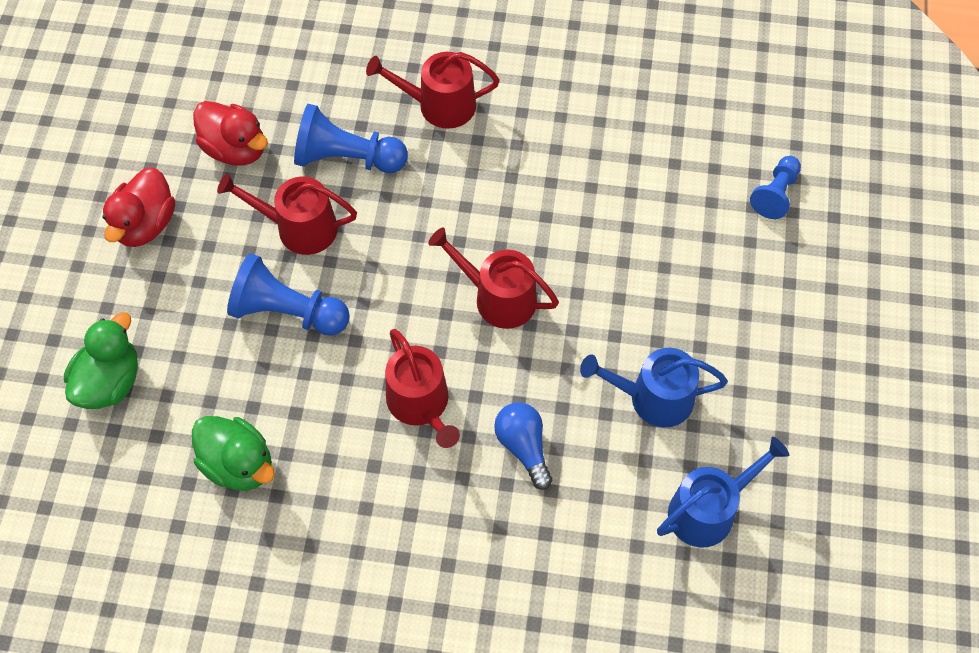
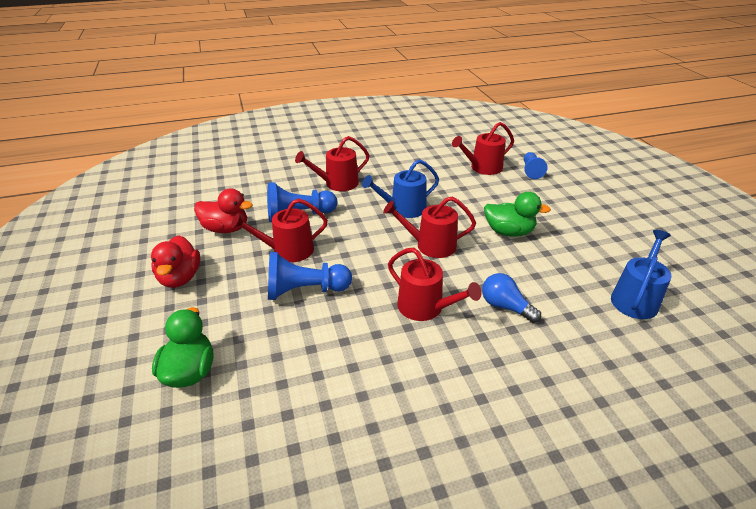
camera: 25 degrees left, 25 degrees down
green duck [192,416,275,491] -> green duck moved to [484,192,551,237]
blue watering can [580,348,728,428] -> blue watering can moved to [362,159,439,218]
none -> red watering can [452,122,514,175]

